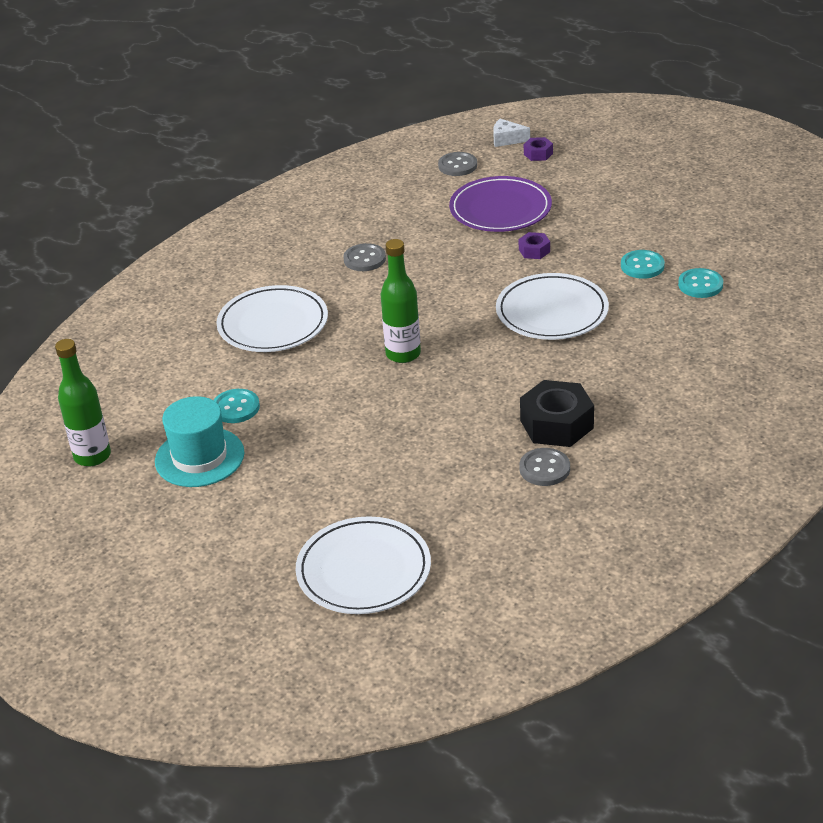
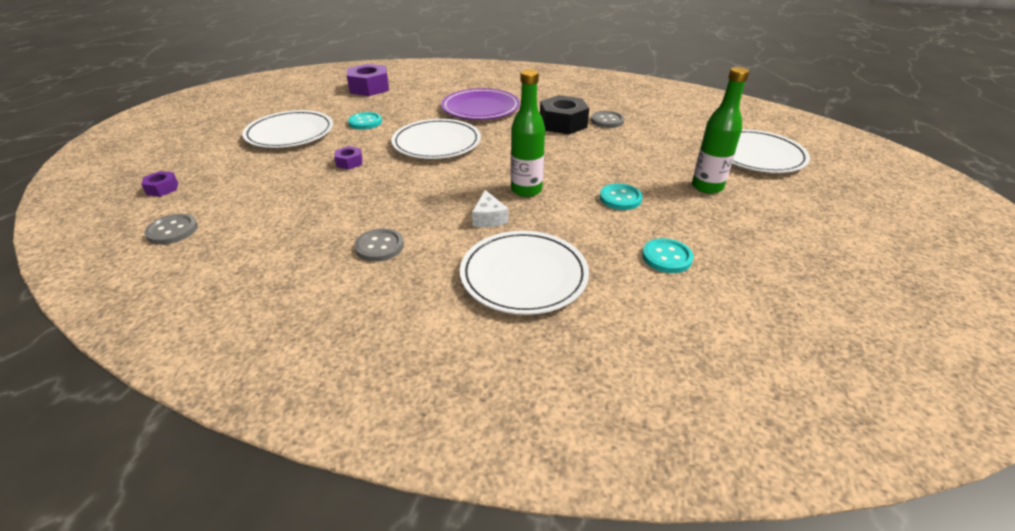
camera: 115 degrees left, 0 degrees up
green bottle [55,339,111,466] -> green bottle moved to [692,67,749,194]
turquoise hat [155,396,244,487] -> none
purple plate [449,176,552,232] -> purple plate moved to [441,88,520,120]
white cheese [493,119,530,147] -> white cheese moved to [472,190,509,227]
turquoise button [678,268,723,298] -> turquoise button moved to [600,183,643,210]
none -> white plate [242,110,333,148]
none -> purple nut [347,64,389,96]

